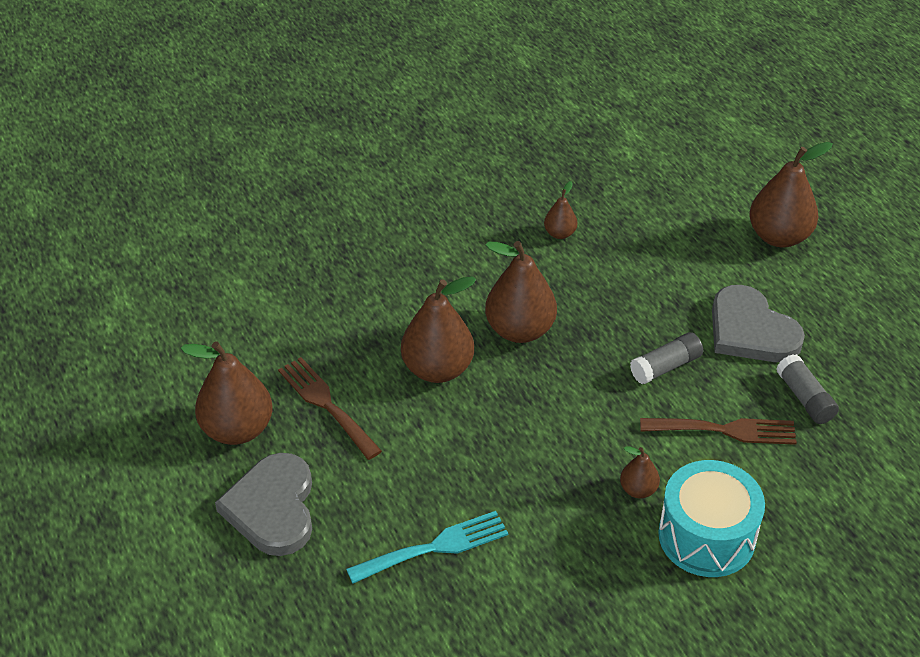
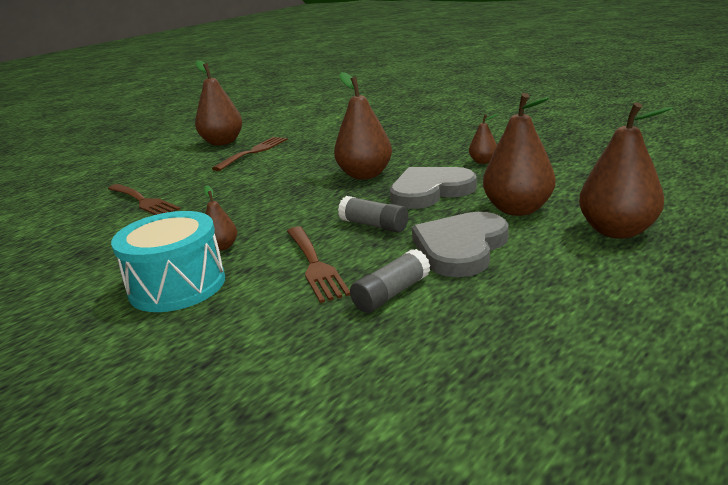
camera: 70 degrees right, 20 degrees down
grey heart [215,453,312,556] -> grey heart moved to [390,167,477,209]
turquoise fork [346,511,508,584] -> brown fork [108,184,180,215]
brown pear [401,276,476,383] -> brown pear moved to [483,93,556,216]

